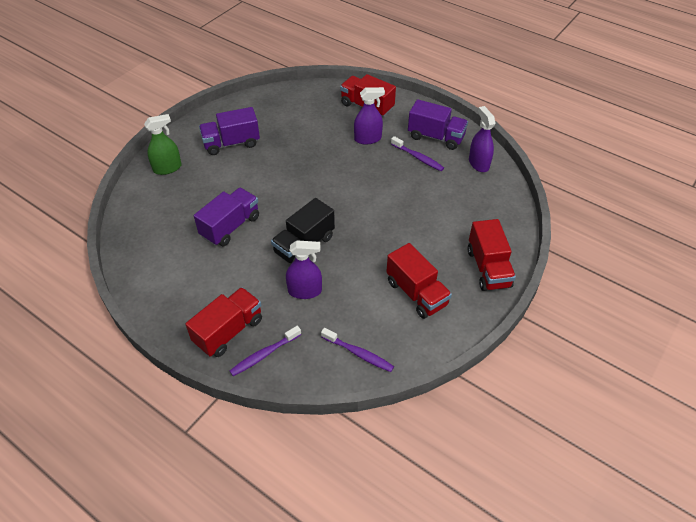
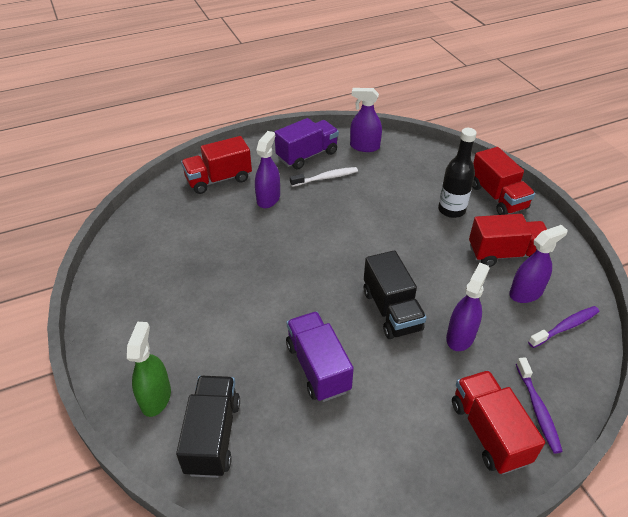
camera: 60 degrees left, 5 degrees down
purple truck [199,107,260,155] -> none
purple toothbrush [391,136,444,171] -> white toothbrush [290,167,358,187]
red truck [468,219,516,291] -> red truck turned 45 degrees clockwise [472,147,535,215]
none -> black truck [176,376,240,478]
none -> black bottle [438,128,477,218]
none -> purple spray bottle [509,225,568,303]

